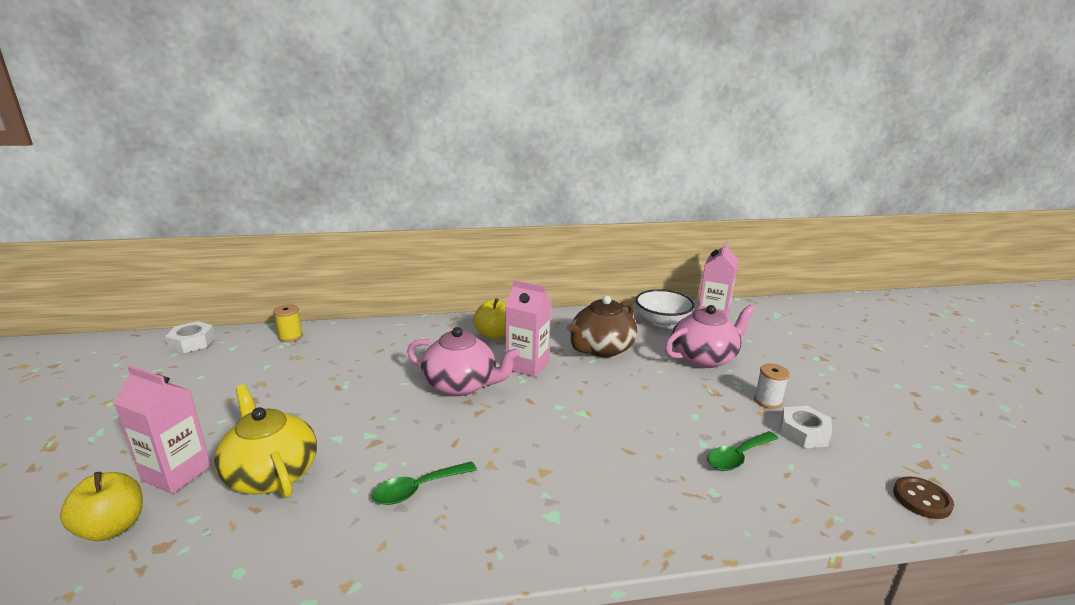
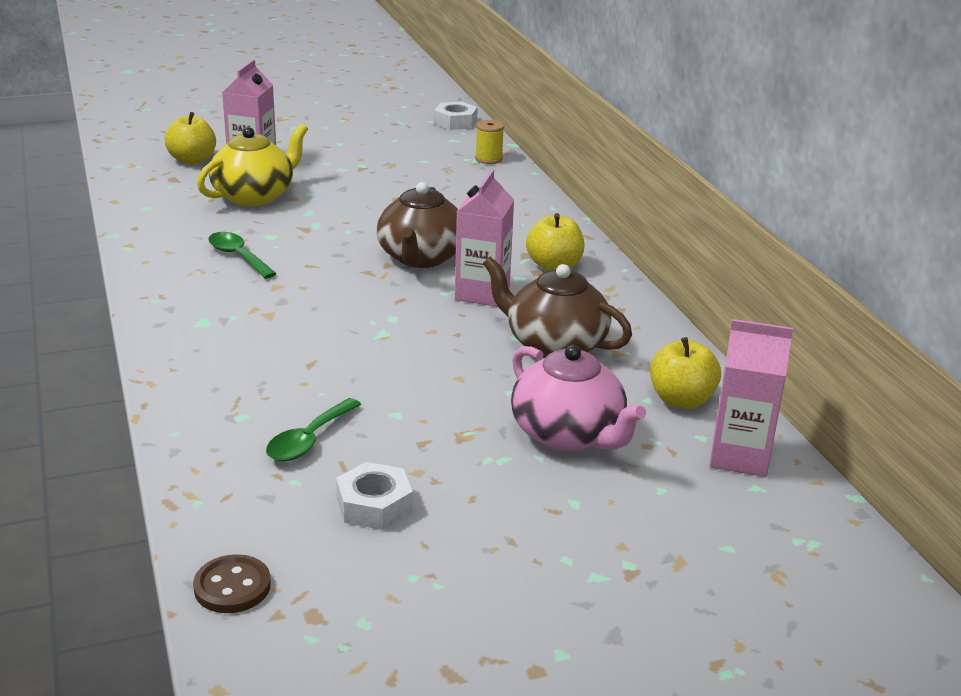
camera: 80 degrees right, 5 degrees up
pink teapot [407,327,521,396] -> brown teapot [376,182,458,268]
white bowl [636,289,695,327] -> yellow apple [650,337,721,409]
green spoon [707,431,779,471] -> green spoon turned 105 degrees counterclockwise [266,398,361,461]
white spool [754,363,790,409] -> none

